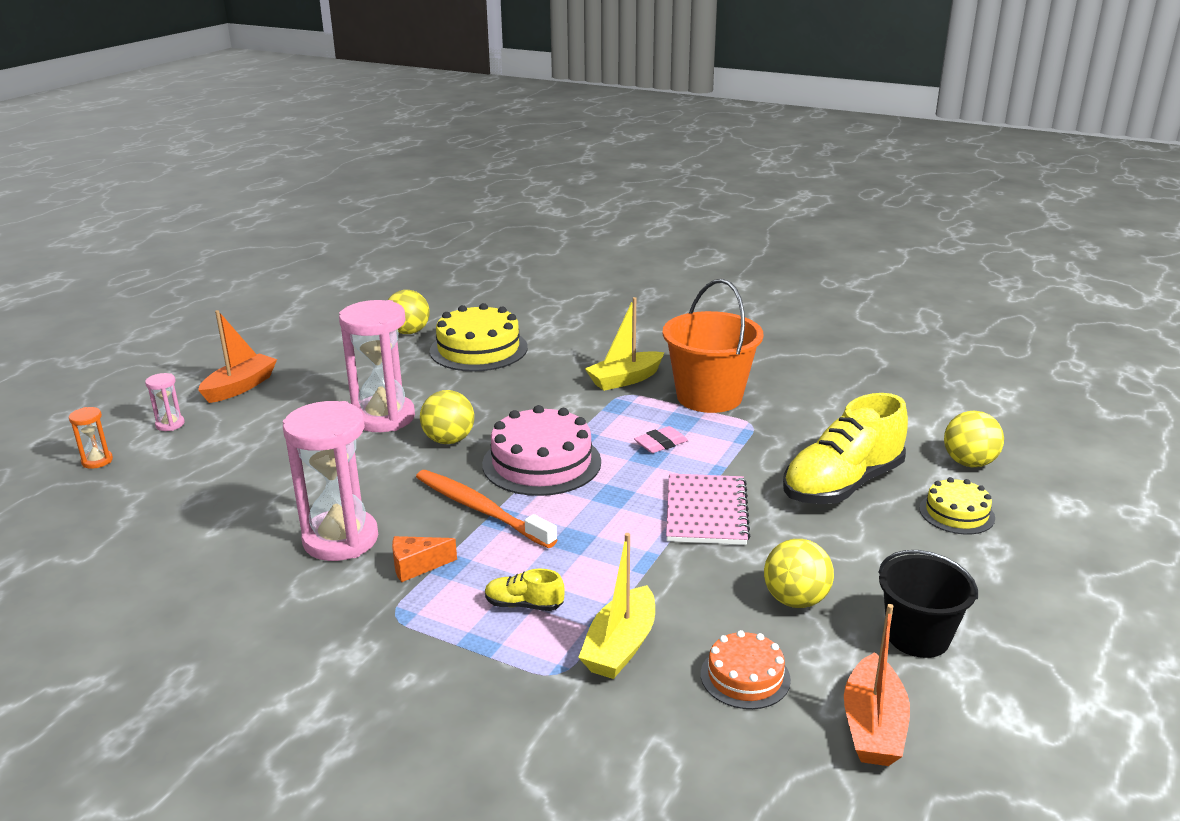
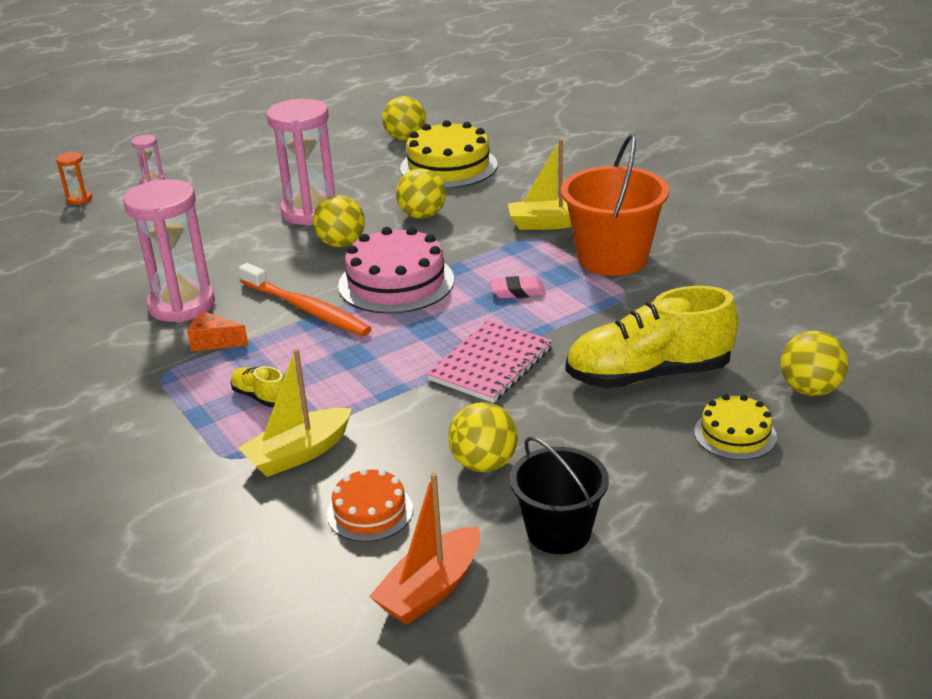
camera: 30 degrees right, 5 degrees up
orange boat [198,310,277,403] -> none
orange toothbrush [416,470,557,548] -> orange toothbrush turned 150 degrees clockwise [239,263,372,336]
none -> yellow ball [396,168,446,219]

